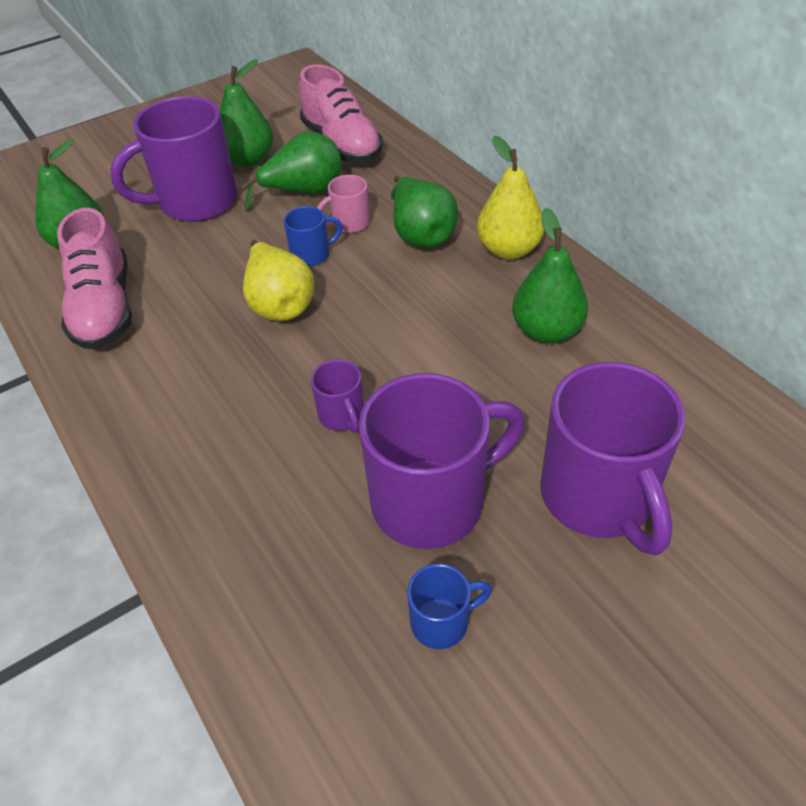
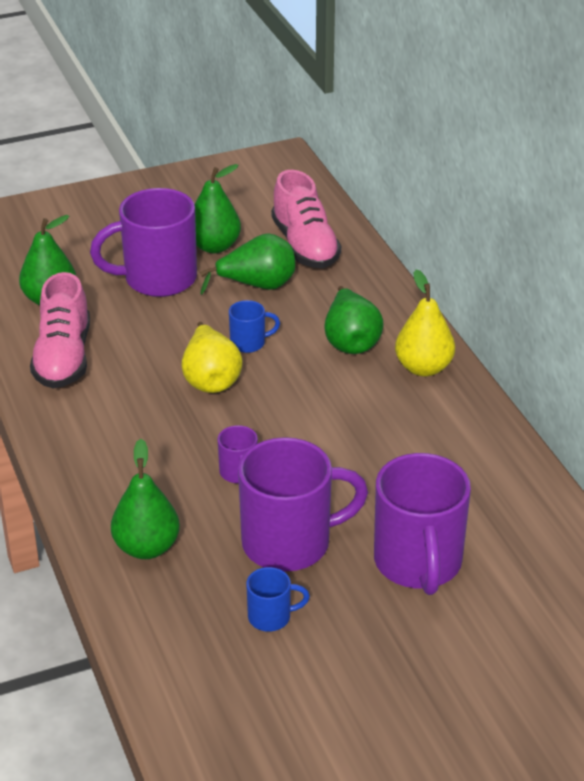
camera: 10 degrees right, 10 degrees down
pink mug [317,175,370,233] -> none
green pear [512,208,588,344] -> green pear moved to [111,439,180,559]

